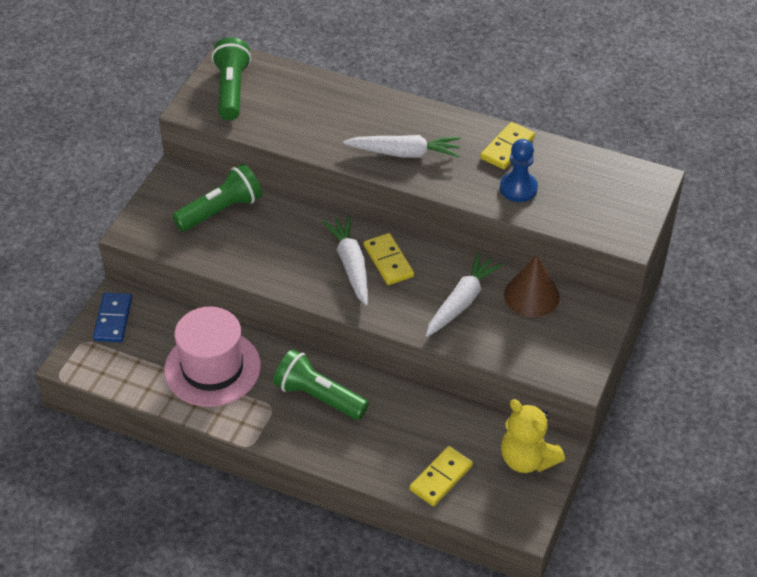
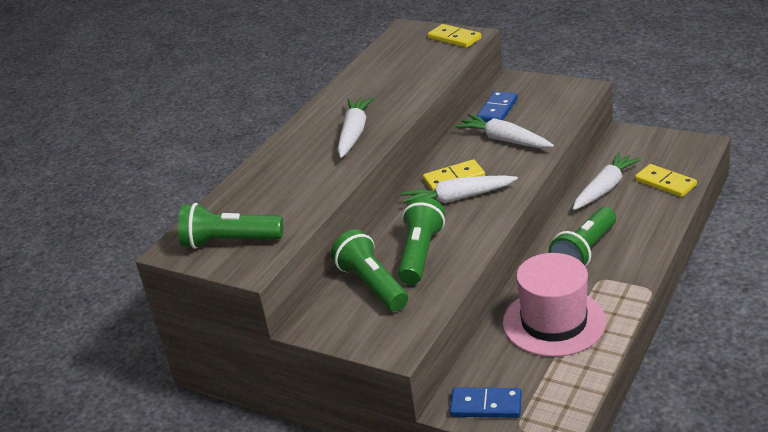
camera: 80 degrees left, 15 degrees down
yellow domino [480,122,535,169] -> yellow domino moved to [428,24,481,48]
blue pawn [500,139,538,202] -> none
yellow teddy bear [501,399,565,473] -> none
brown cone [504,254,560,317] -> blue domino [477,91,518,122]
none -> green flashlight [398,197,445,285]
none -> white carrot [573,152,642,210]

